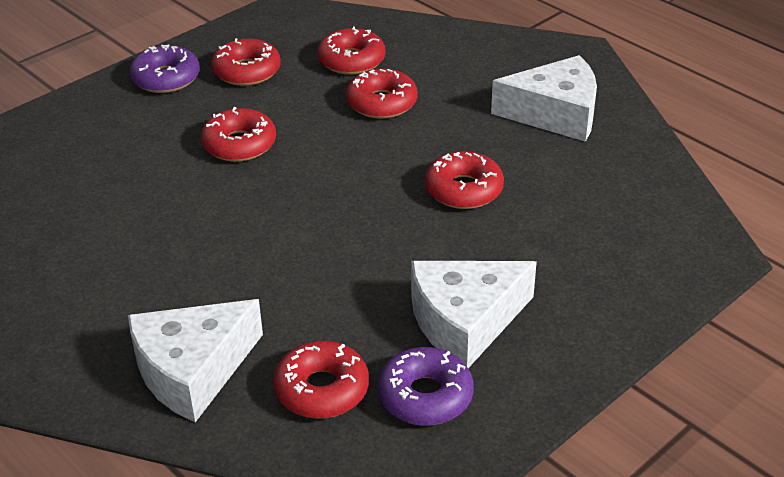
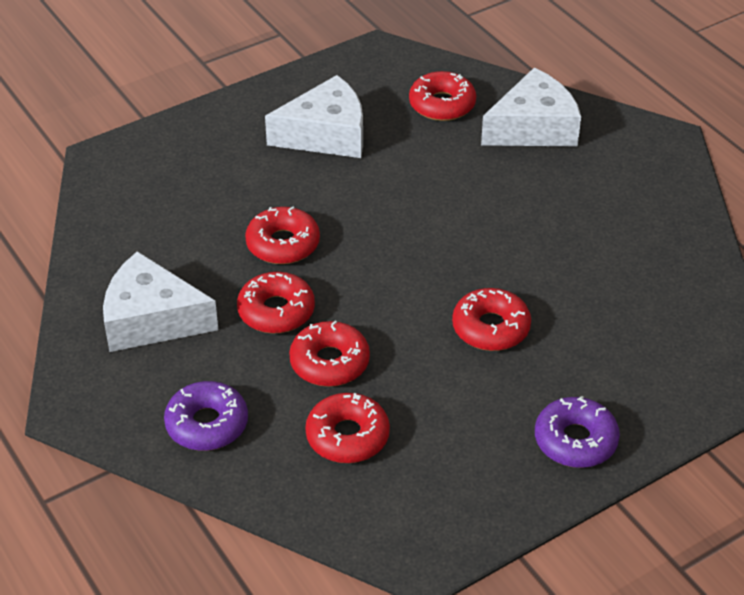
camera: 170 degrees left, 5 degrees up
red donut [211,38,281,86] -> red donut moved to [237,272,315,334]
purple donut [378,347,474,426] -> purple donut moved to [164,381,248,451]

